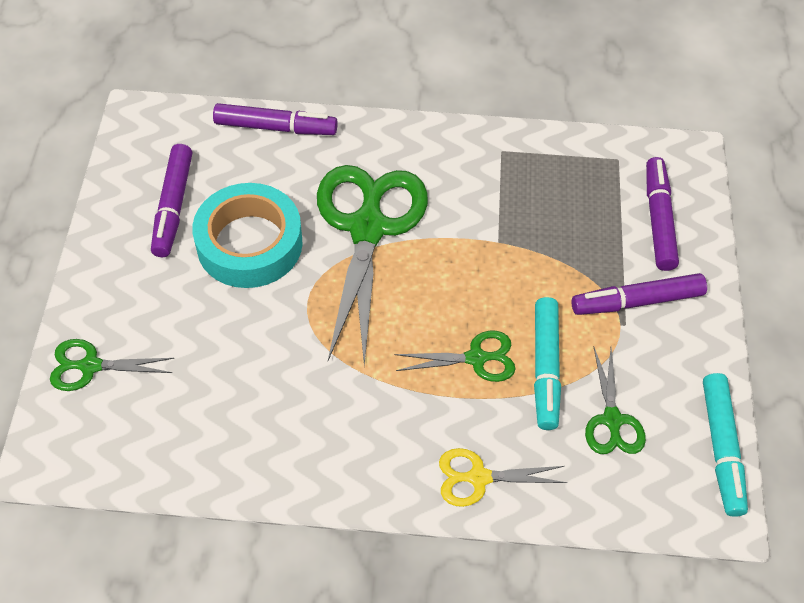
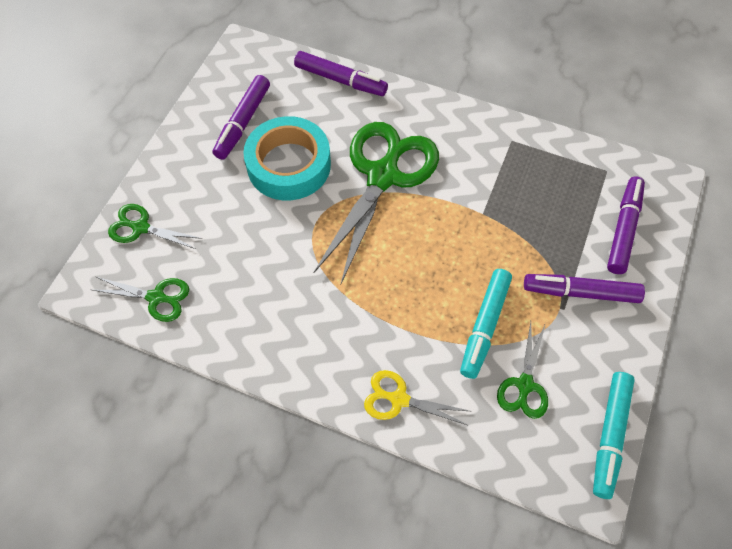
camera: 20 degrees right, 5 degrees up
green scissors [394,331,516,382] -> green scissors moved to [93,277,189,322]

